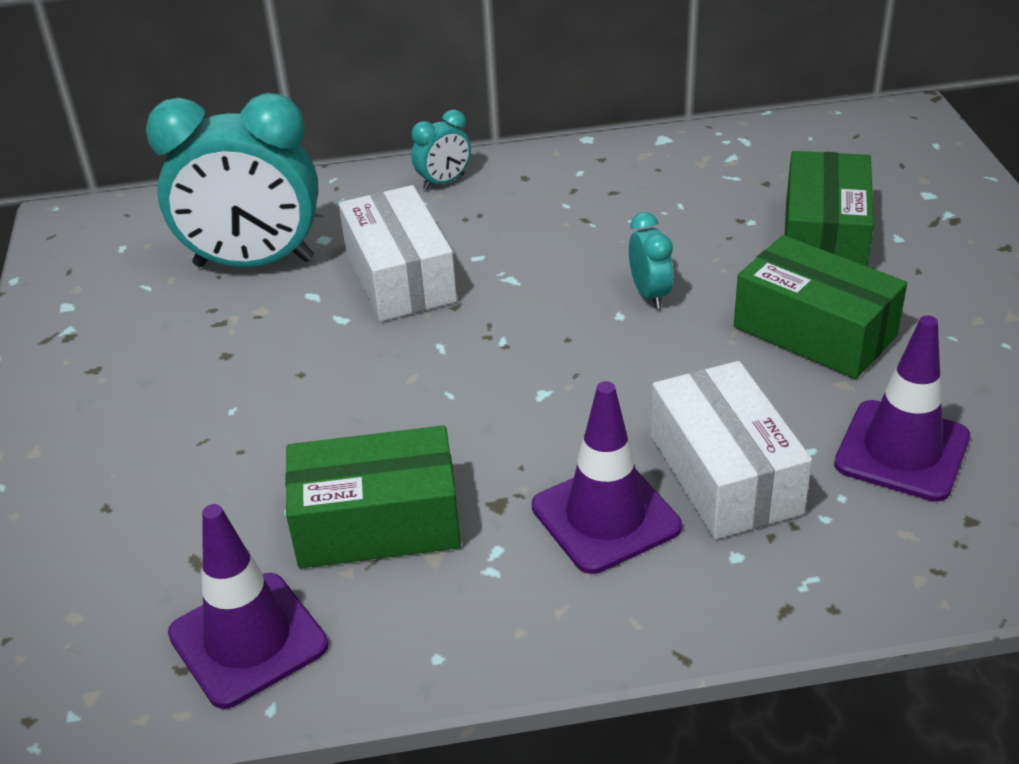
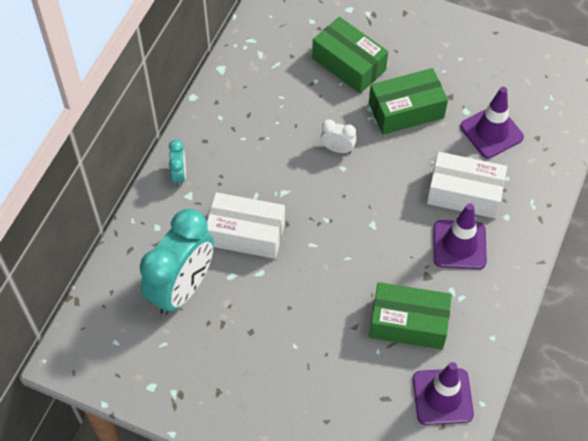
camera: 60 degrees left, 20 degrees up
green box [285,425,461,568] -> green box turned 75 degrees clockwise [369,282,452,350]
turquoise clock [629,212,673,309] -> white clock [320,119,356,153]

